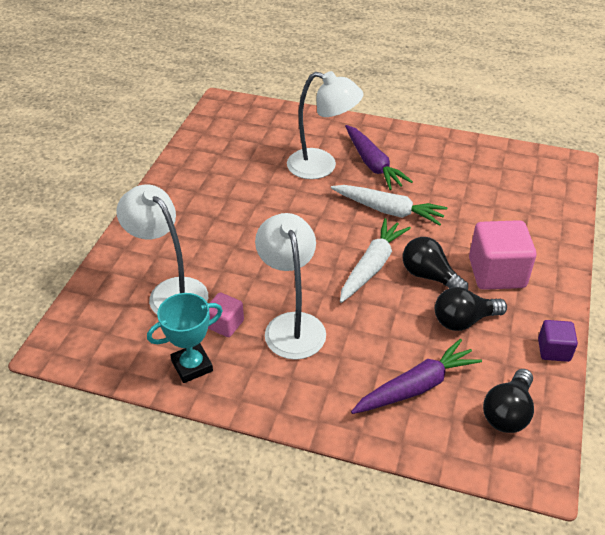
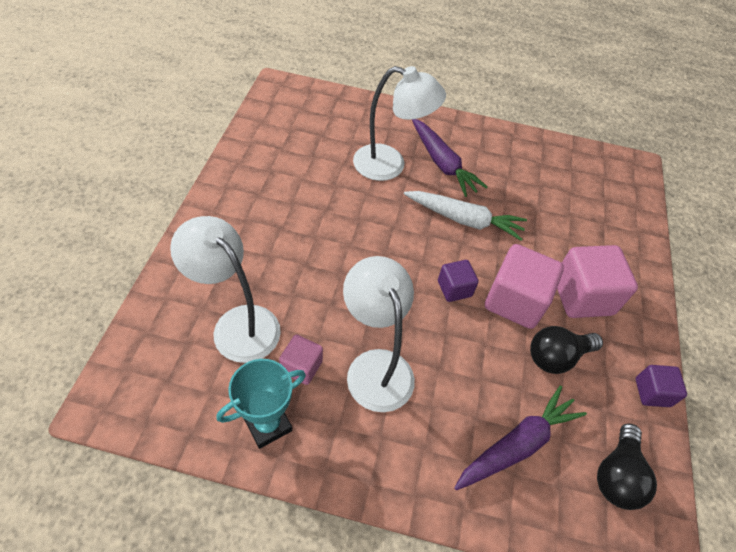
camera: 10 degrees left, 10 degrees up
white carrot [340,218,411,303] -> purple cube [438,260,479,302]
black light bulb [403,237,468,290] -> pink cube [485,244,564,329]

